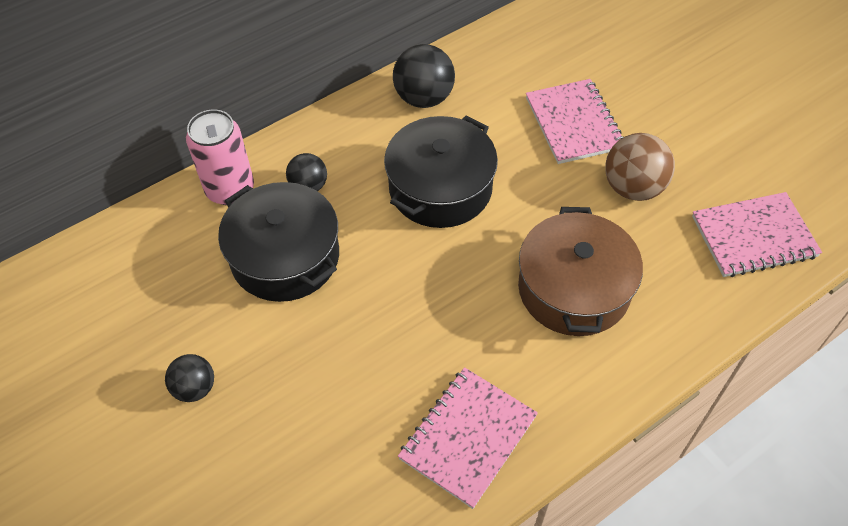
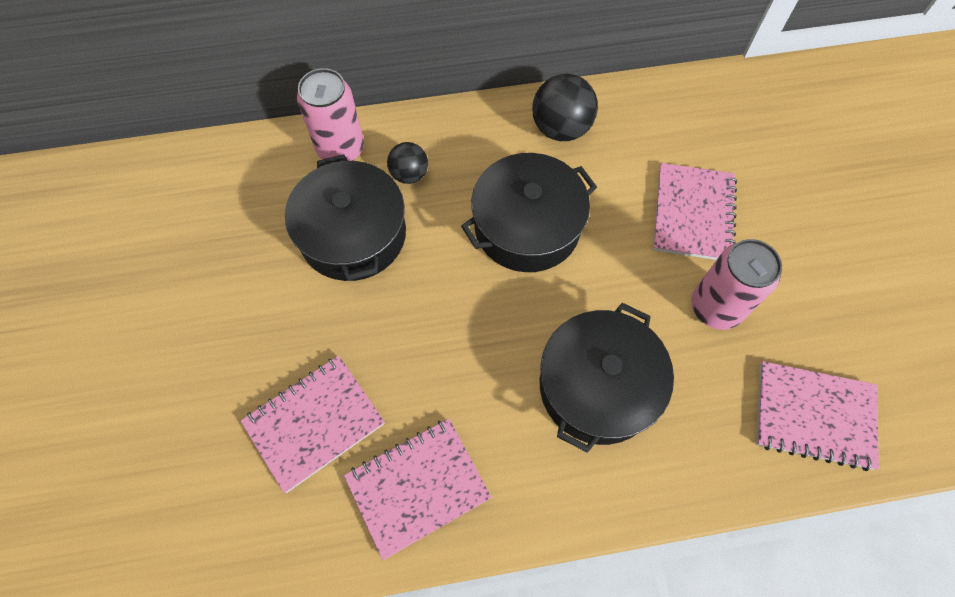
camera: 25 degrees right, 10 degrees up
black ball [165,354,214,402] -> none
brown pot [518,207,643,336] -> black pot [540,303,674,453]
brown ball [605,133,675,201] -> pink can [691,239,782,330]
none -> pink notebook [241,356,385,493]

